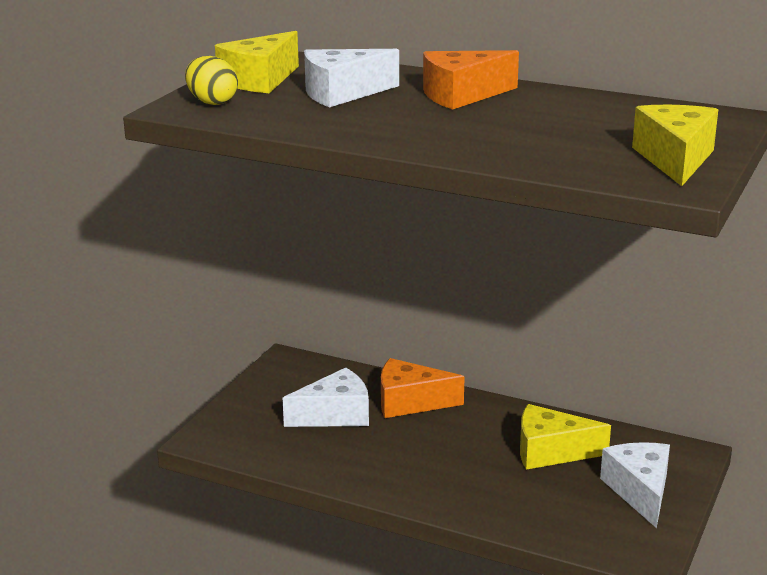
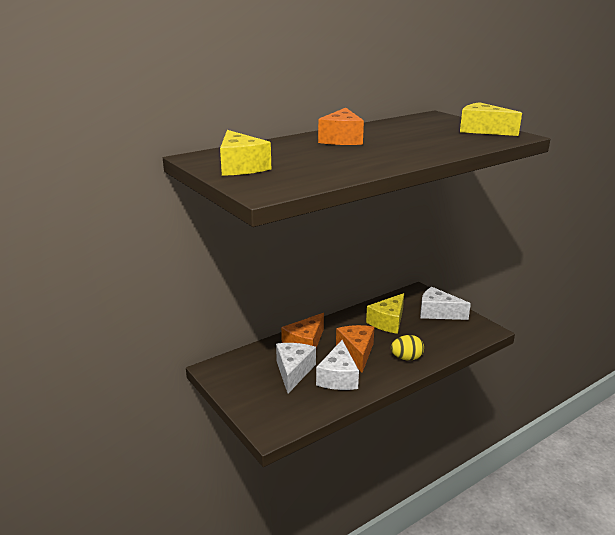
camera: 60 degrees left, 0 degrees up
yellow egg [185,56,238,105] -> yellow egg moved to [391,335,424,361]
white cheese [304,49,399,107] -> white cheese moved to [316,340,359,390]
none -> orange cheese [336,325,374,373]

